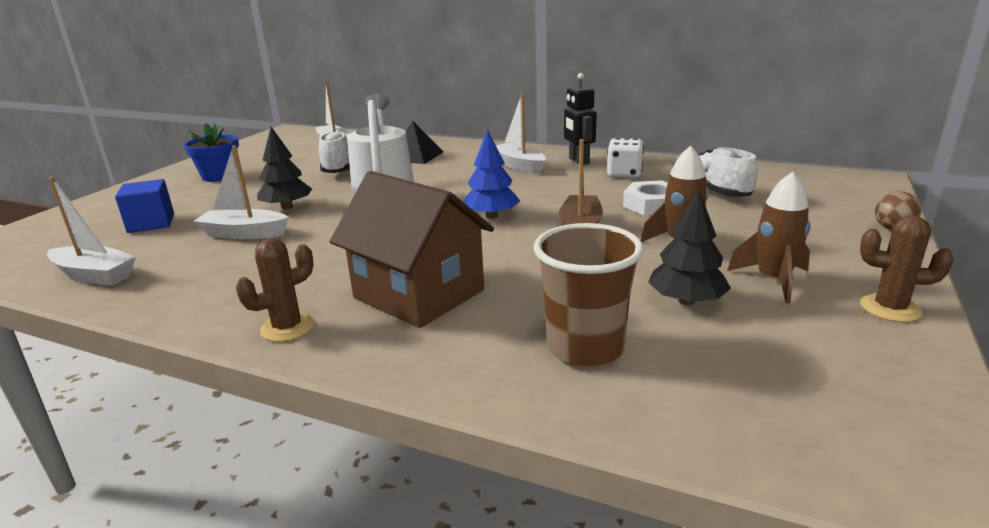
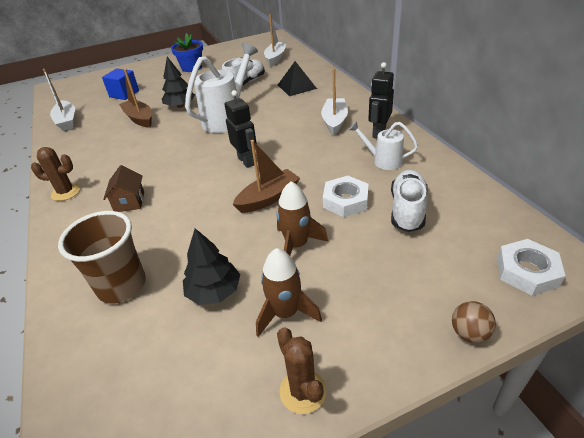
camera: 45 degrees right, 15 degrees up
white boat [193,145,289,239] -> brown boat [119,69,152,128]
brown house [330,171,494,328] -> brown house [103,165,144,212], size x0.48
blue tree [463,129,520,219] -> black robot [224,90,257,168]
white dice [607,138,644,178] -> white watering can [349,121,418,170]
none -> white nut [497,239,566,296]

